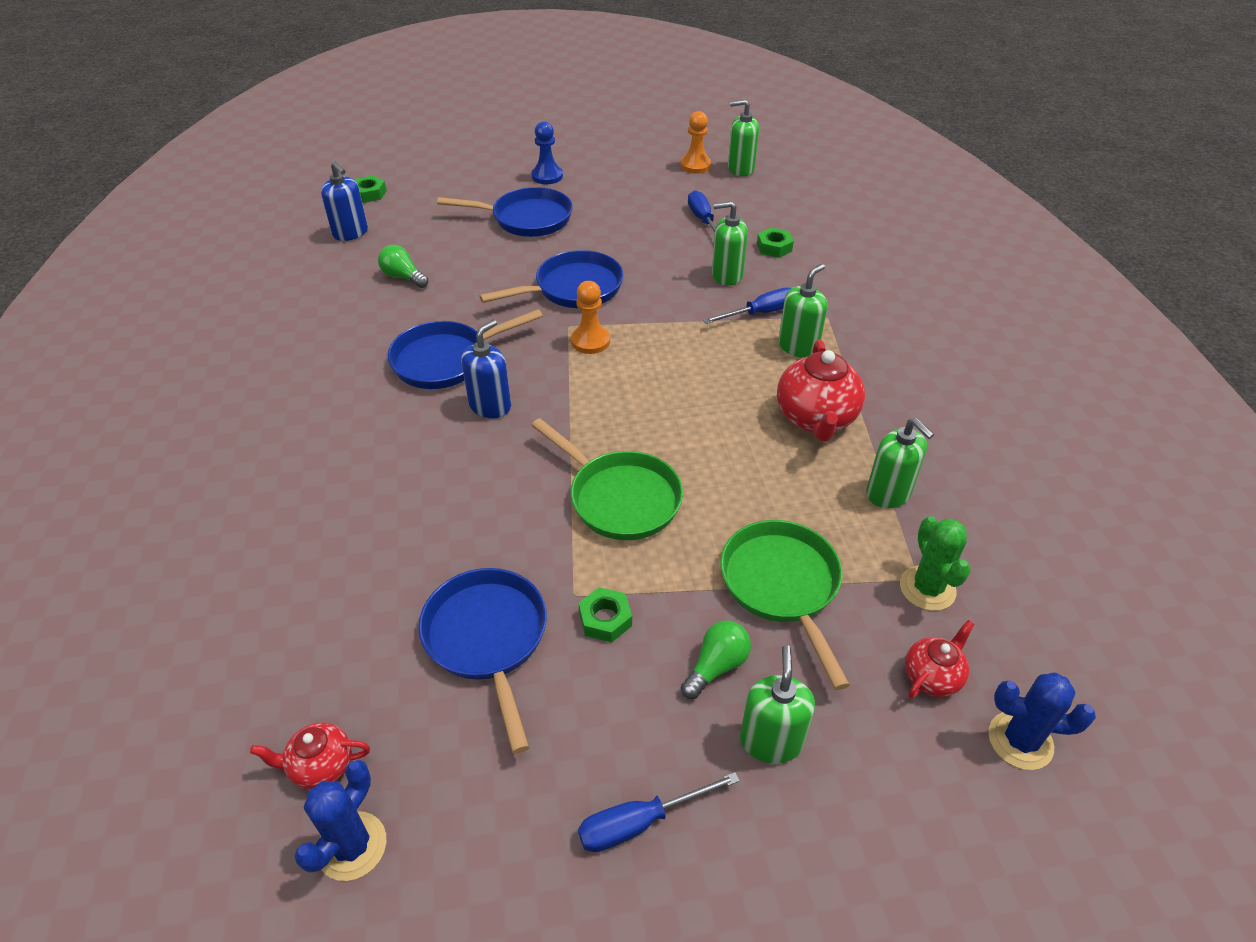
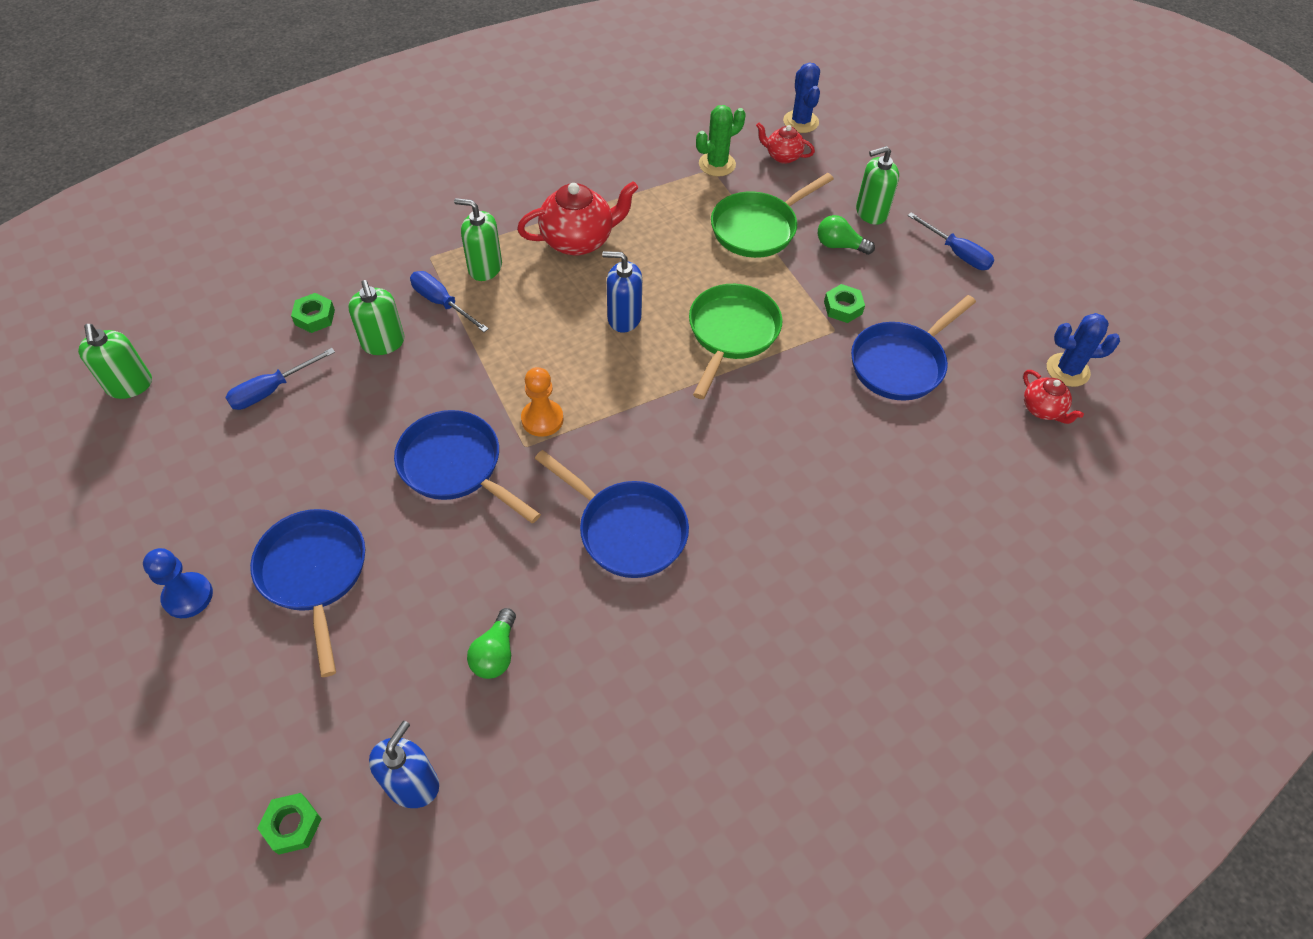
camera: 115 degrees left, 10 degrees up
blue soap dispenser [461,320,511,418] -> blue soap dispenser moved to [602,251,642,333]
orange pawn [681,111,712,174] -> none
green soap dispenser [866,418,934,508] -> none

